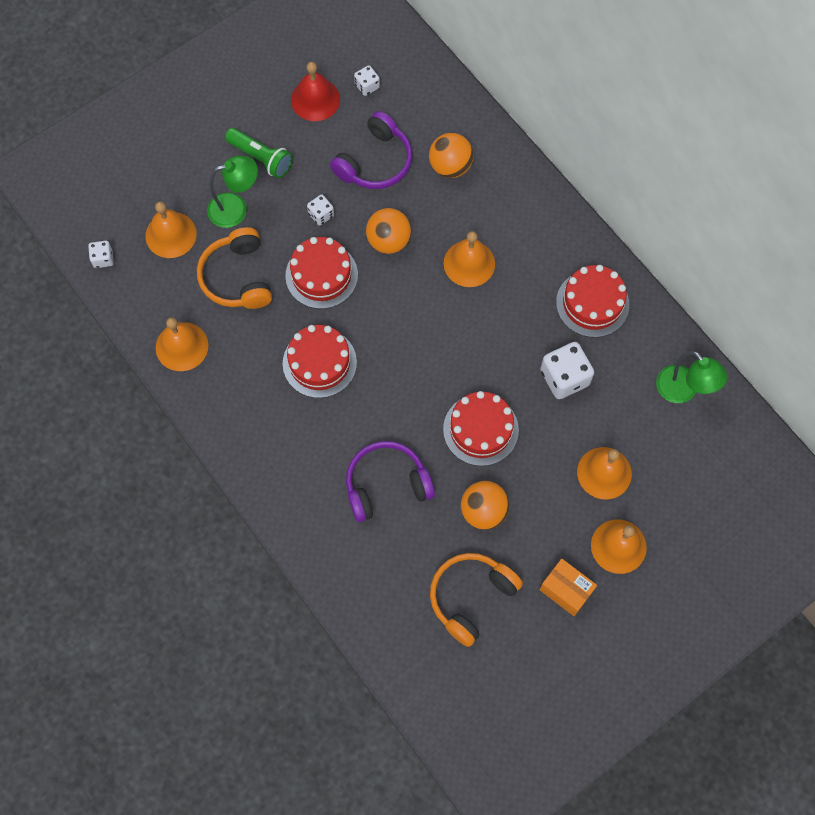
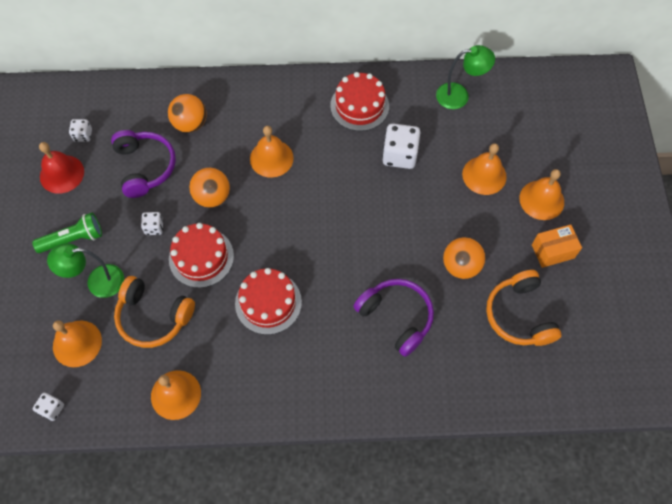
camera: 55 degrees left, 5 degrees down
green lamp [207,156,258,228] -> green lamp turned 120 degrees counterclockwise [47,243,124,298]
purple headphones [346,441,435,522] -> purple headphones turned 120 degrees clockwise [354,279,434,357]
red cake [443,391,519,466] -> none

